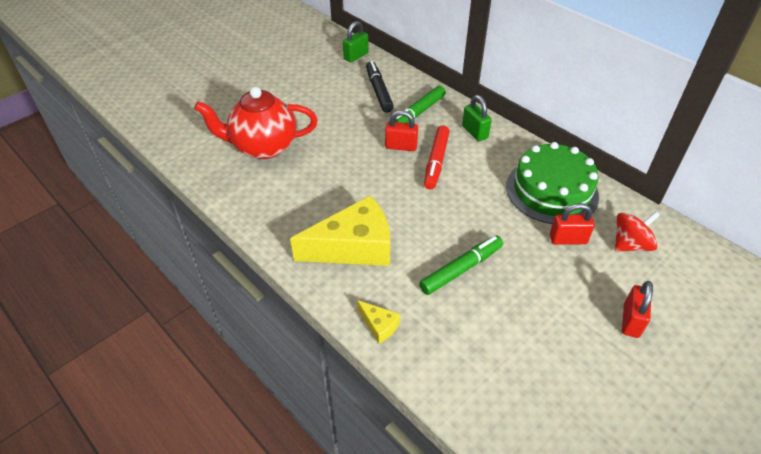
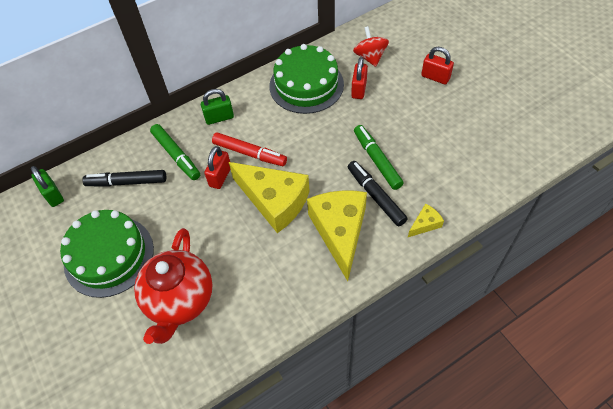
camera: 75 degrees left, 10 degrees up
none -> green cake [60,210,154,298]
none -> yellow cheese [229,162,310,233]
none -> black marker [348,161,408,227]

